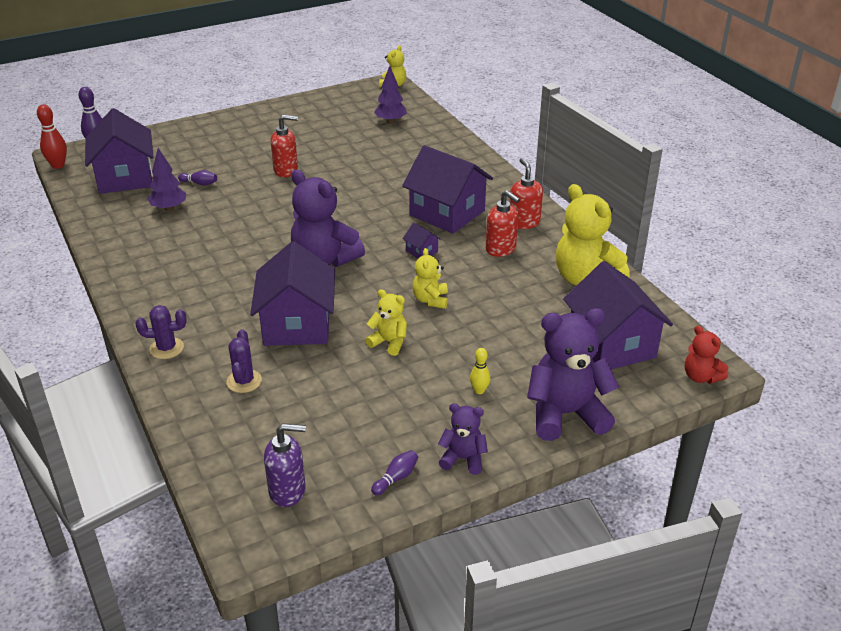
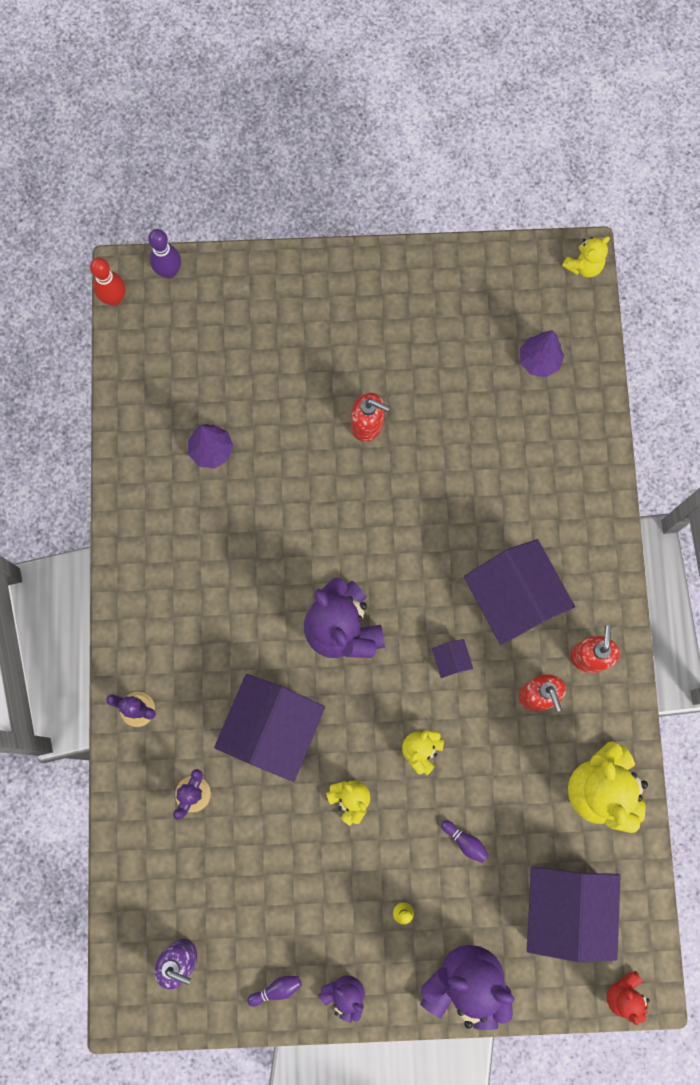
camera: 25 degrees right, 40 degrees up
purple house [85,108,153,194] -> none
purple bowling pin [178,170,217,186] -> purple bowling pin moved to [441,820,489,863]

